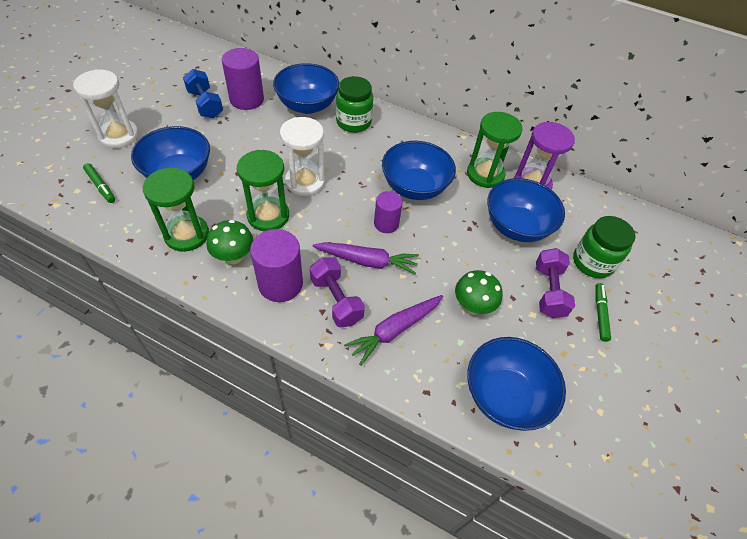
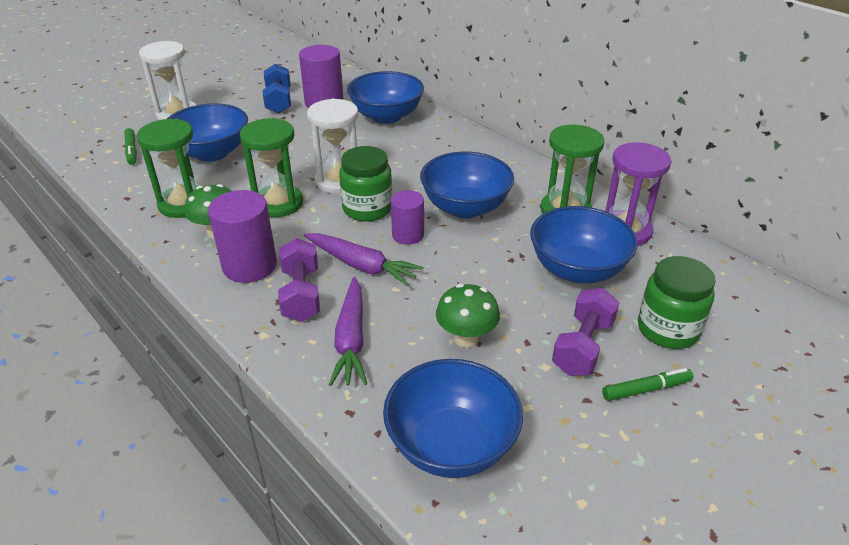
camera: 25 degrees right, 15 degrees down
green jar [336,76,373,133] -> green jar moved to [339,146,393,222]
purple carrot [344,295,443,366] -> purple carrot turned 75 degrees counterclockwise [329,277,367,386]
green marker [595,283,611,342] -> green marker turned 45 degrees clockwise [602,368,694,401]

